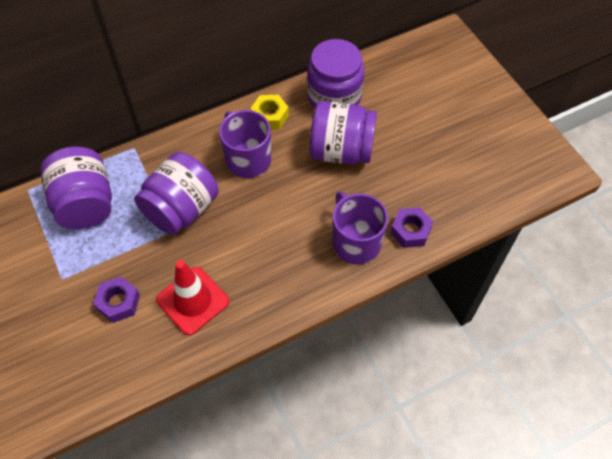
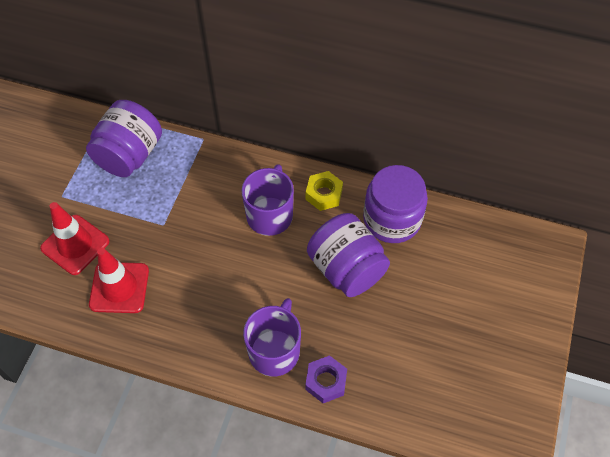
camera: 45 degrees right, 0 degrees up
purple nut [93,276,140,323] -> red traffic cone [40,202,109,275]
purple jar [134,152,219,235] -> none

